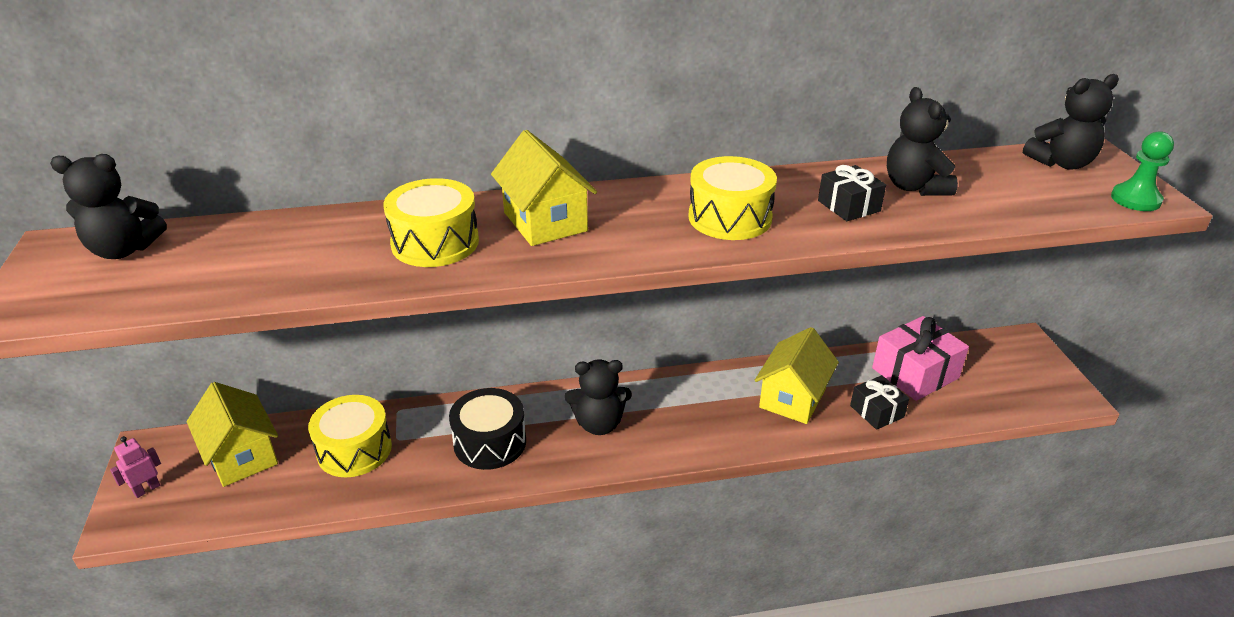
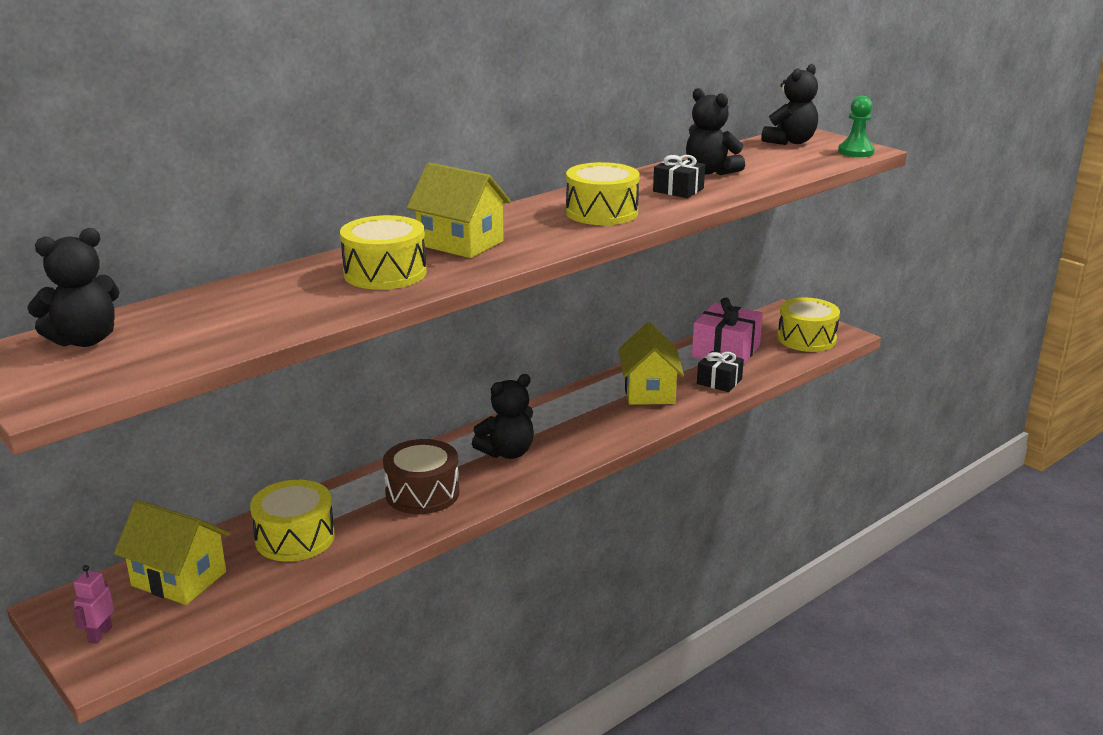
camera: 30 degrees left, 10 degrees down
black drum [449,388,526,470] -> brown drum [383,439,460,514]
none -> yellow drum [778,298,840,352]

